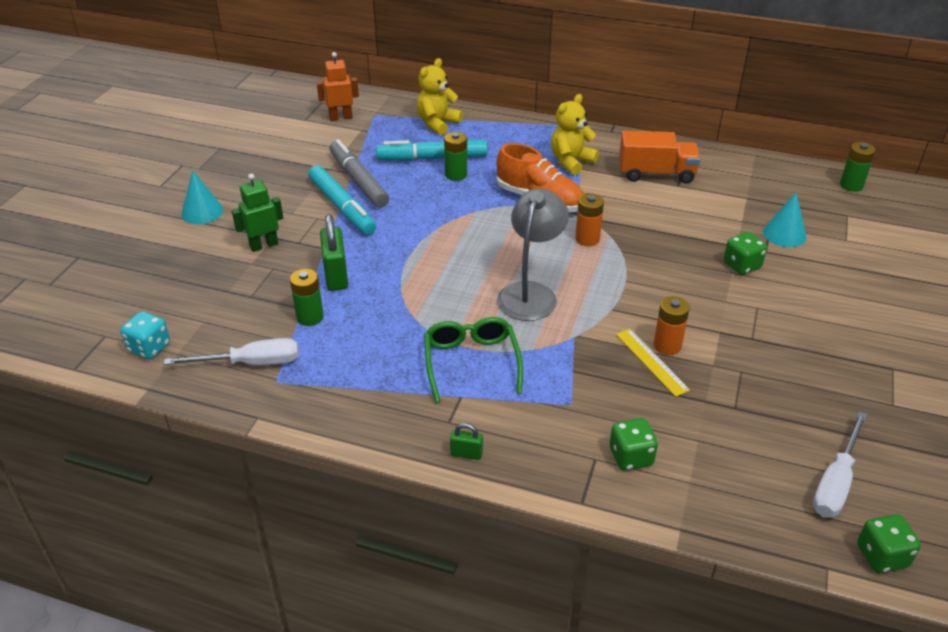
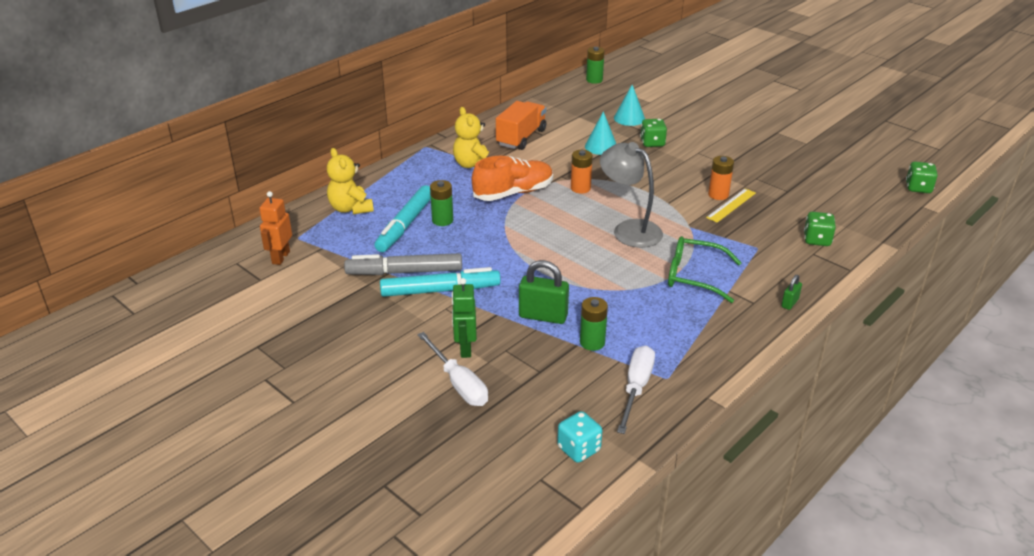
camera: 65 degrees left, 5 degrees down
turquoise cone [181,170,223,224] -> turquoise cone moved to [585,111,616,155]
yellow ruler [616,329,690,397] -> yellow ruler turned 45 degrees counterclockwise [706,188,756,222]
white screwdriver [813,411,867,518] -> white screwdriver moved to [418,332,488,406]

